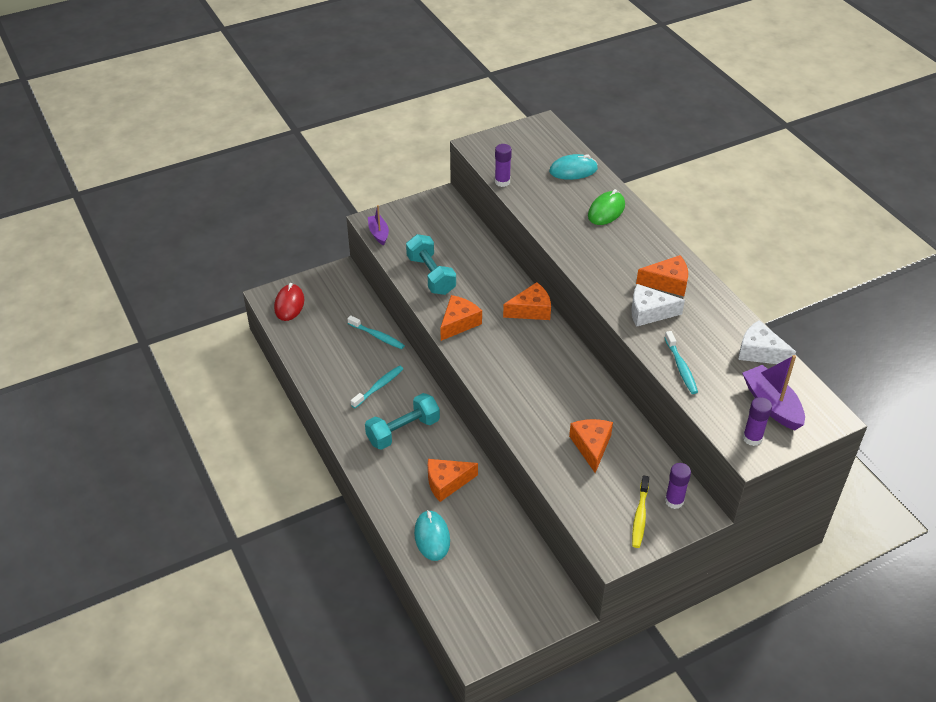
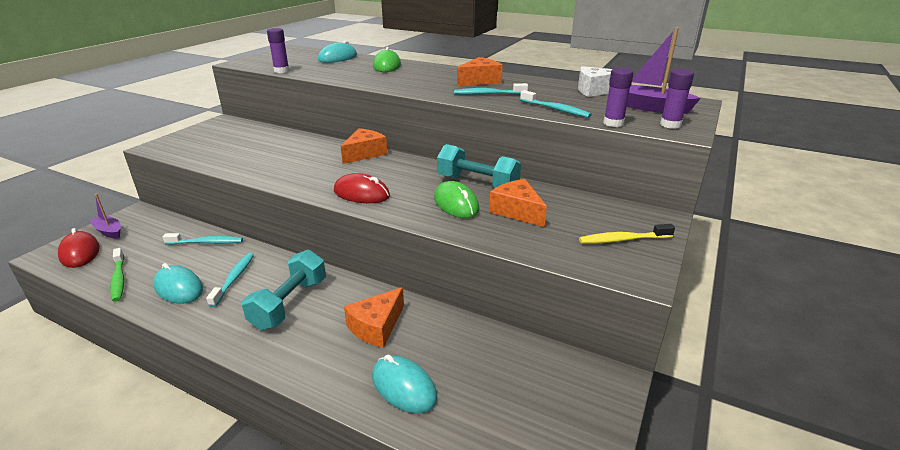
camera: 35 degrees left, 15 degrees down
purple boat [368,205,389,245] -> purple boat moved to [90,194,121,239]
turquoise dumbbell [406,234,456,295] -> turquoise dumbbell moved to [437,144,521,188]
orange cheese [440,295,482,341] -> none
white cheese [631,284,685,327] -> turquoise toothbrush [454,83,528,95]
yellow toothbrush [632,475,649,548] -> yellow toothbrush turned 105 degrees clockwise [579,224,675,244]
purple glue stick [665,463,691,509] -> purple glue stick moved to [603,68,633,127]
none -> green toothbrush [110,248,124,302]
none -> turquoise mouse [153,263,203,303]
none -> red mouse [334,173,390,203]
none -> green mouse [434,181,479,218]

